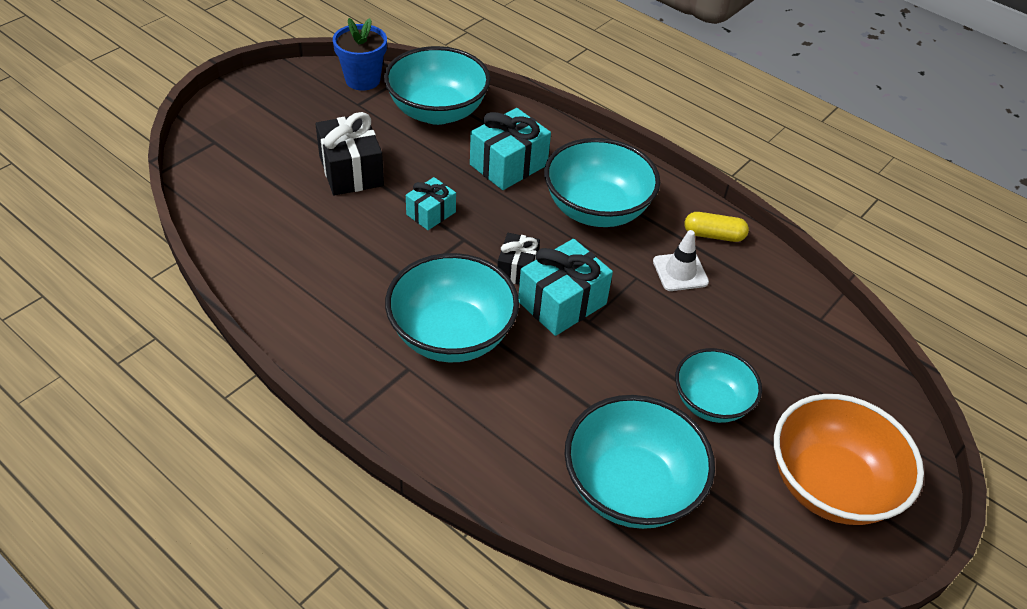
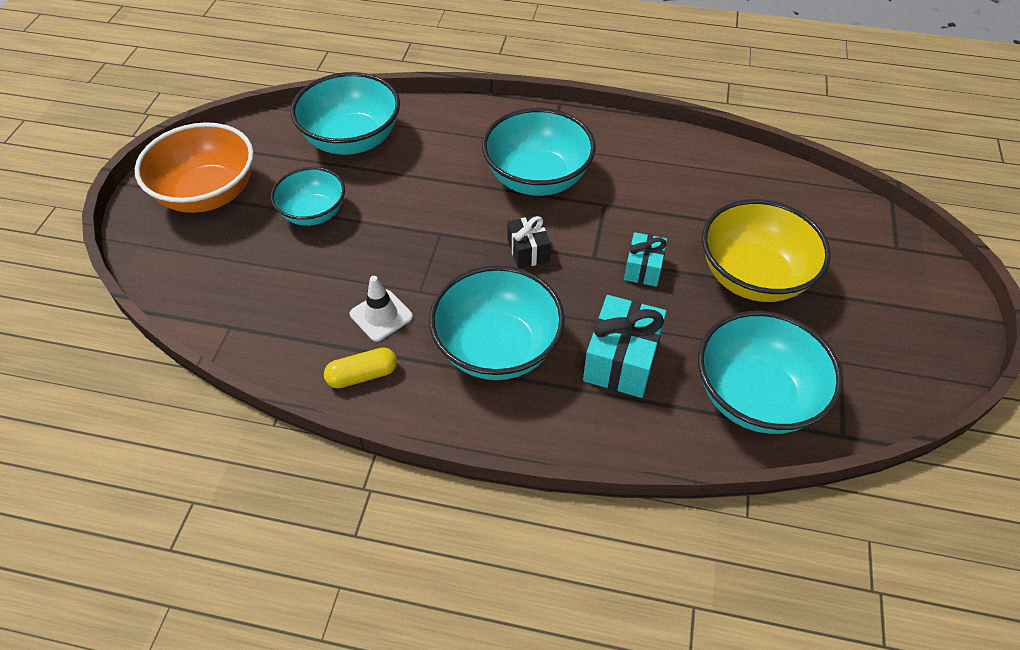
camera: 155 degrees right, 5 degrees up
black gift [316,112,384,196] -> yellow bowl [702,199,831,302]
blue flower pot [333,18,387,91] -> none
turquoise gift [518,239,613,336] -> none

